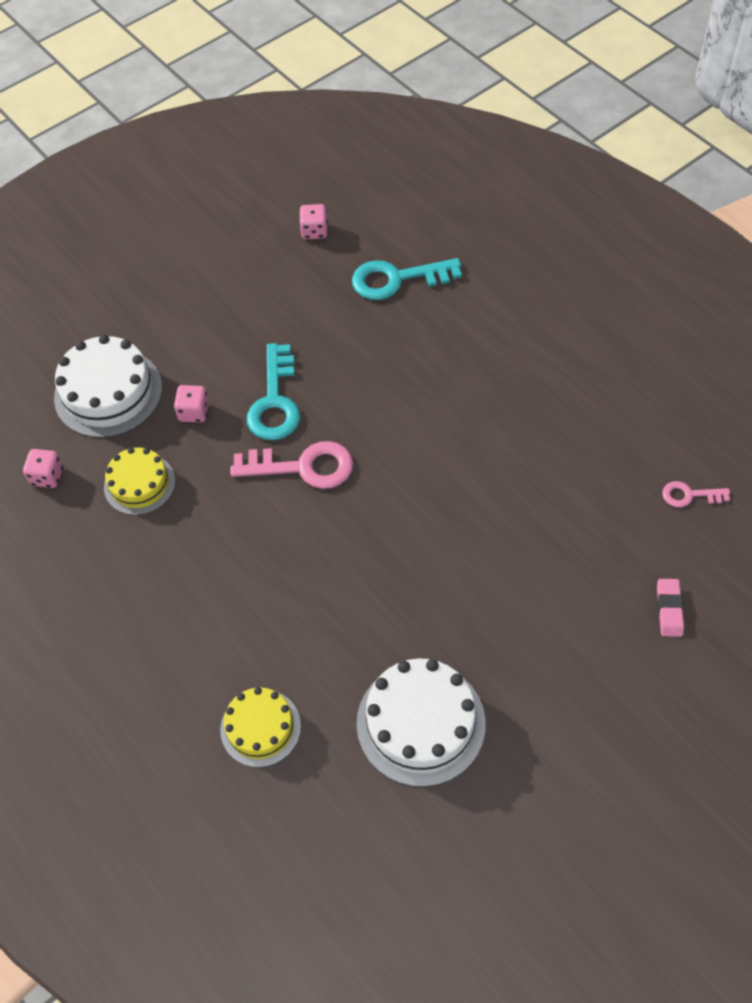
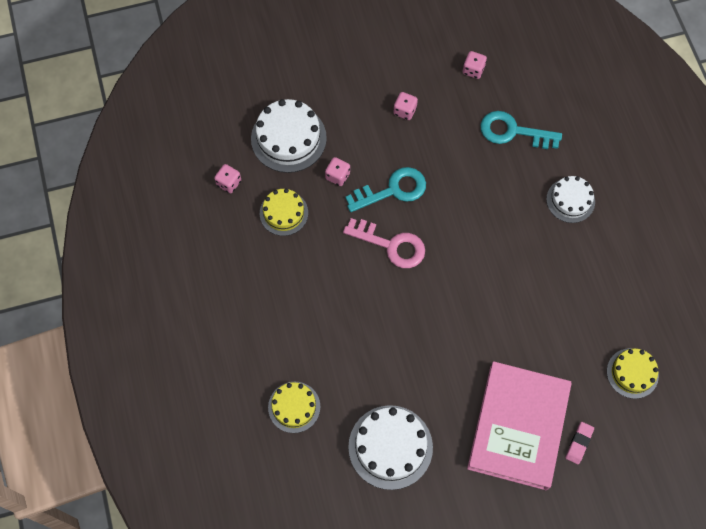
camera: 20 degrees right, 10 degrees up
turquoise key [247,343,300,440] -> turquoise key turned 135 degrees counterclockwise [345,167,426,212]
pink key [662,481,730,507] -> yellow cake [607,348,659,399]
none -> pink dice [393,92,418,120]
none -> pink book [467,361,572,490]
none -> white cake [546,176,595,223]

